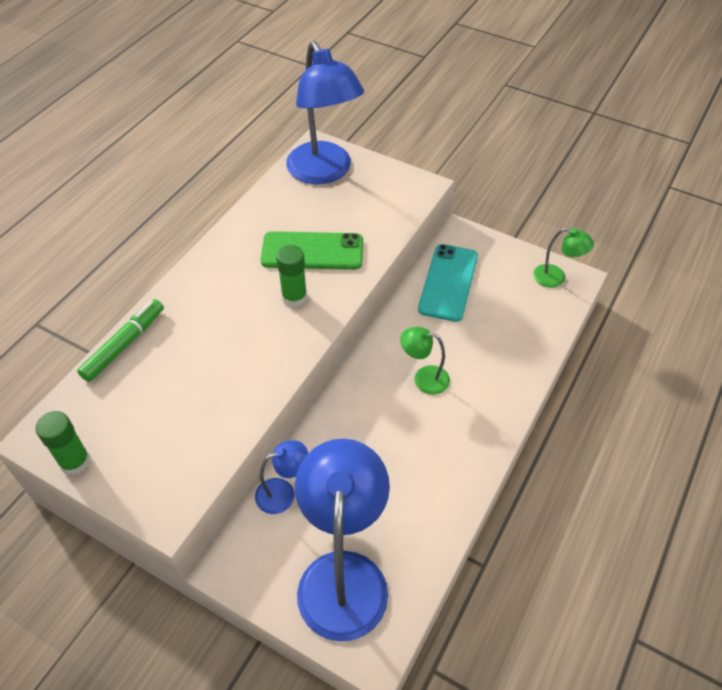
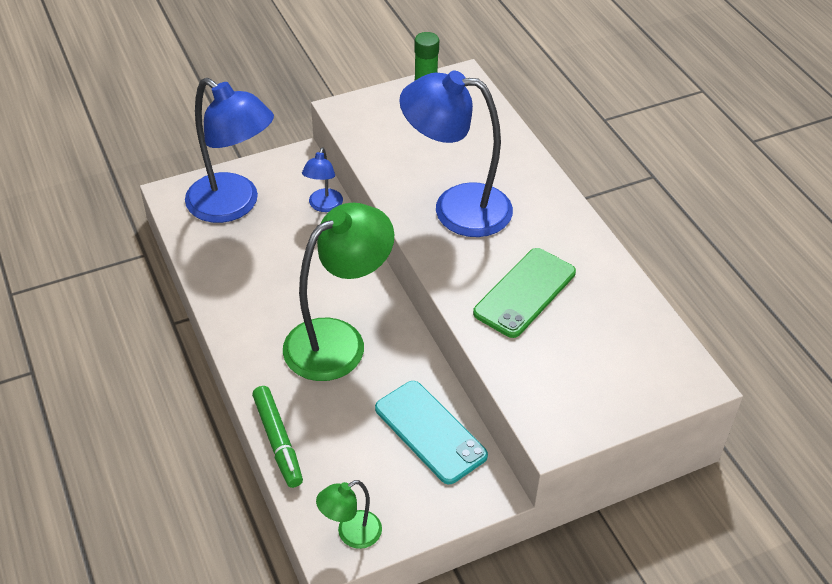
camera: 125 degrees right, 5 degrees down
green marker [77,299,164,382] -> green marker moved to [252,386,303,488]
green glue stick [276,245,307,307] -> none
blue lamp [286,41,364,184] -> blue lamp moved to [399,71,513,237]
green lamp [400,327,450,395] -> green lamp [283,203,394,381], size x2.12

